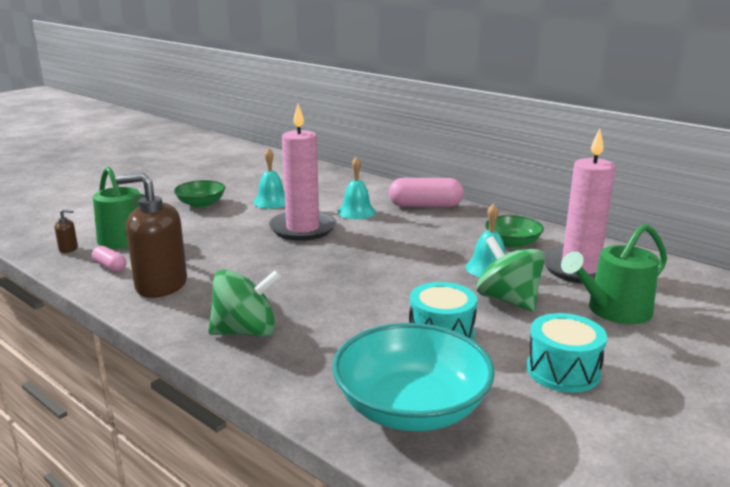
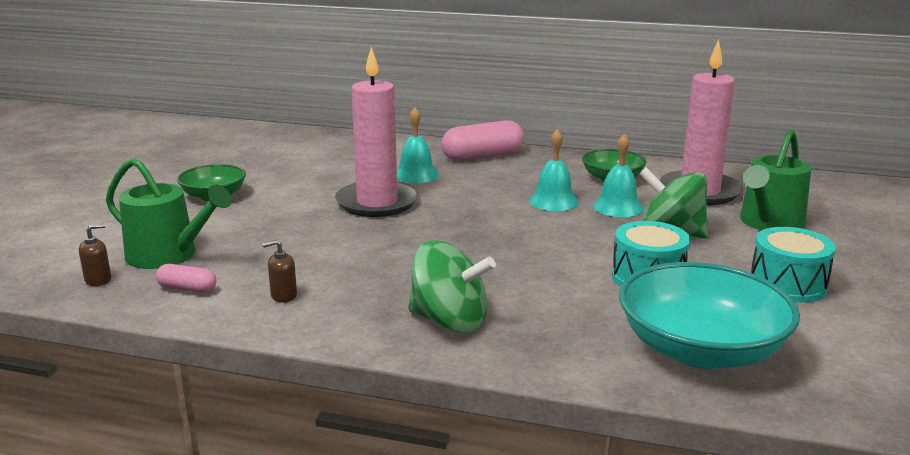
camera: 25 degrees left, 0 degrees up
brown soap dispenser [115,173,187,298] -> brown soap dispenser [263,240,297,302], size x0.40
green spinning top [208,270,282,337] -> green spinning top turned 60 degrees clockwise [408,240,496,333]
turquoise bell [253,148,285,209] -> turquoise bell moved to [529,129,579,211]

